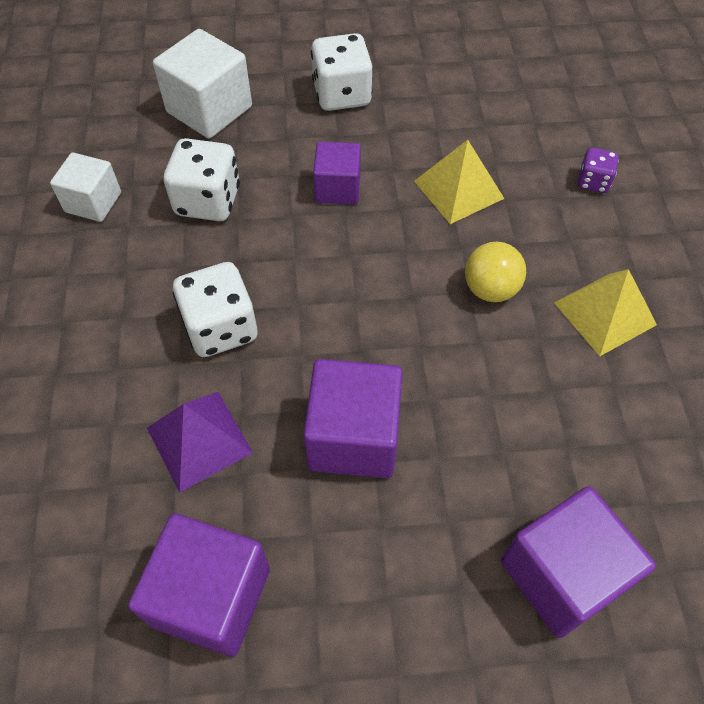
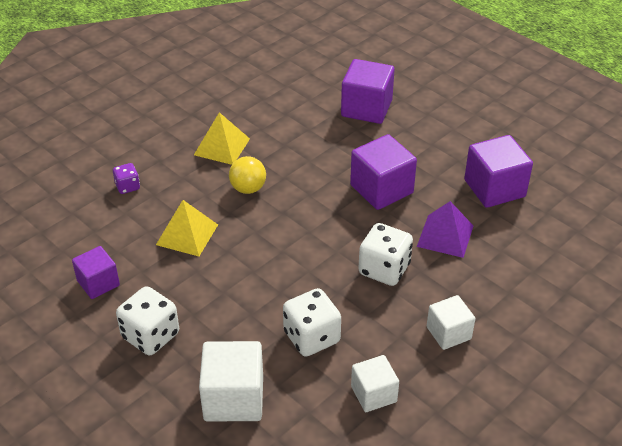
camera: 130 degrees left, 15 degrees down
purple cube [313,142,361,204] -> purple cube moved to [72,246,120,299]
none -> white cube [427,295,475,350]

